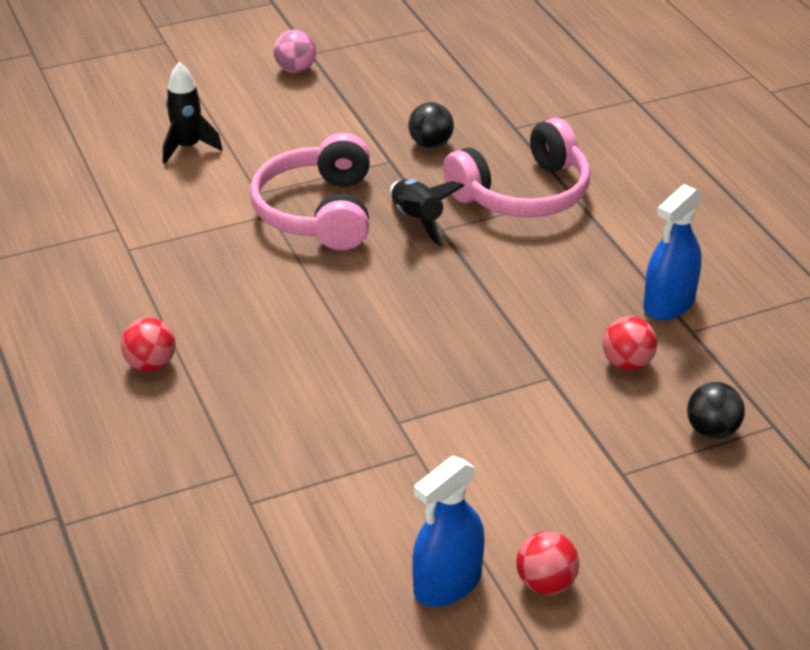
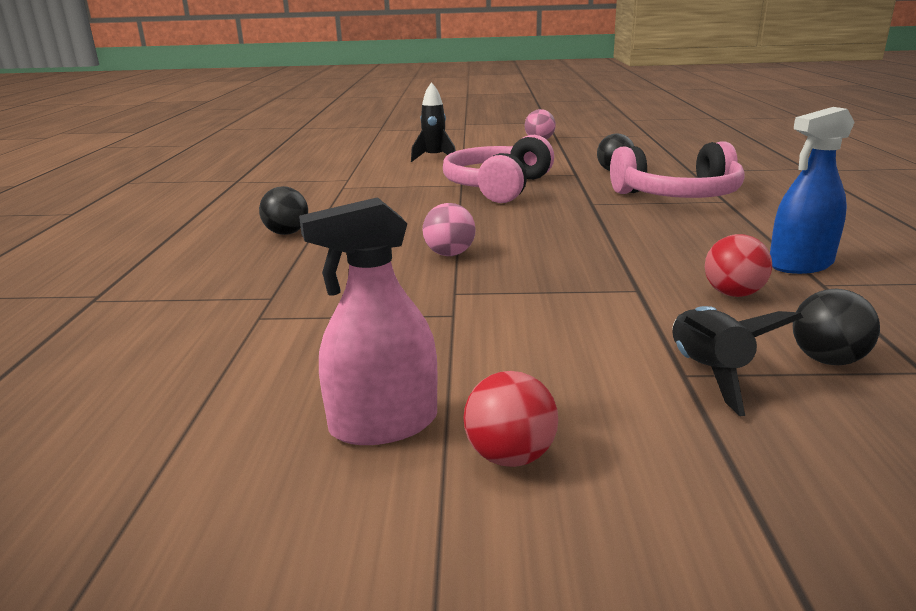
camera: 25 degrees right, 15 degrees down
red ball [121,318,176,372] -> black ball [259,186,308,235]
black rocket [390,179,464,247] -> black rocket moved to [672,306,803,416]
blue spray bottle [412,456,484,607] -> pink spray bottle [299,197,438,445]
none -> pink ball [423,203,476,256]

